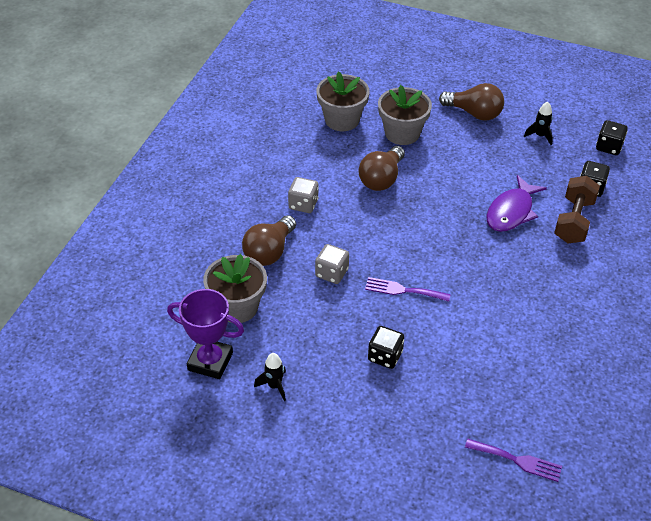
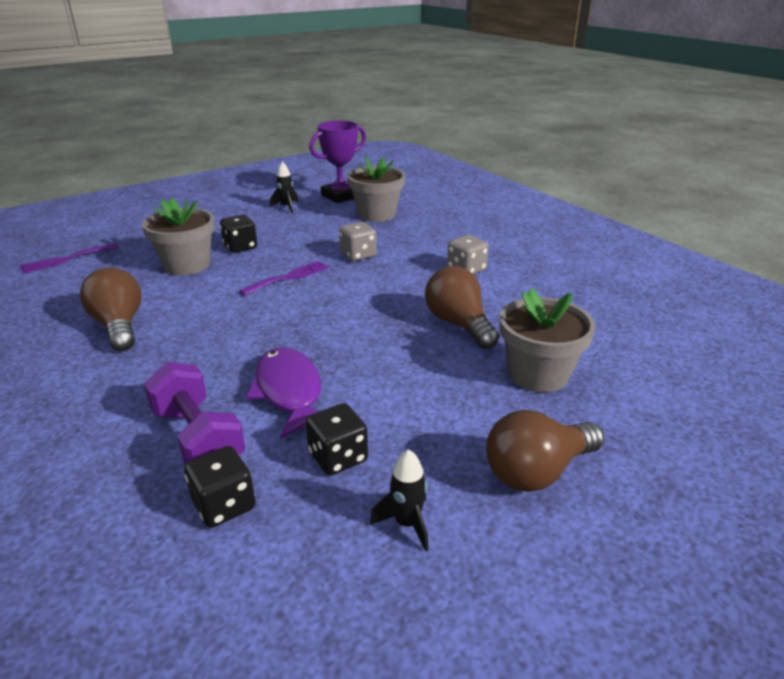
camera: 125 degrees right, 15 degrees down
brown light bulb [242,215,296,266] -> brown light bulb moved to [80,267,141,351]
grey flower pot [316,72,370,131] -> grey flower pot moved to [142,198,215,275]
brown dumbbell [554,176,600,243] -> purple dumbbell [144,362,246,464]
black dice [596,120,628,155] -> black dice moved to [306,403,368,475]

